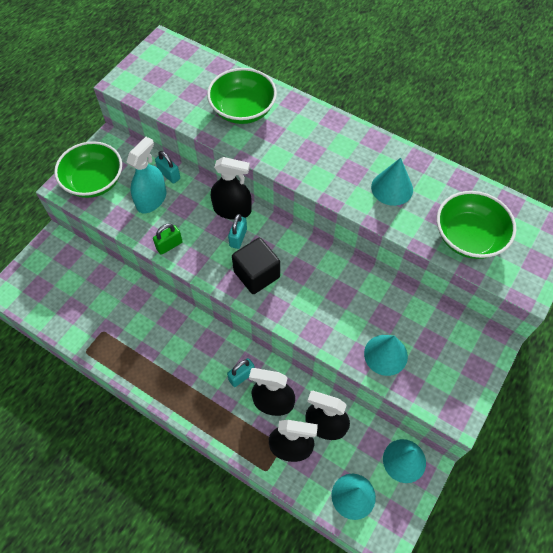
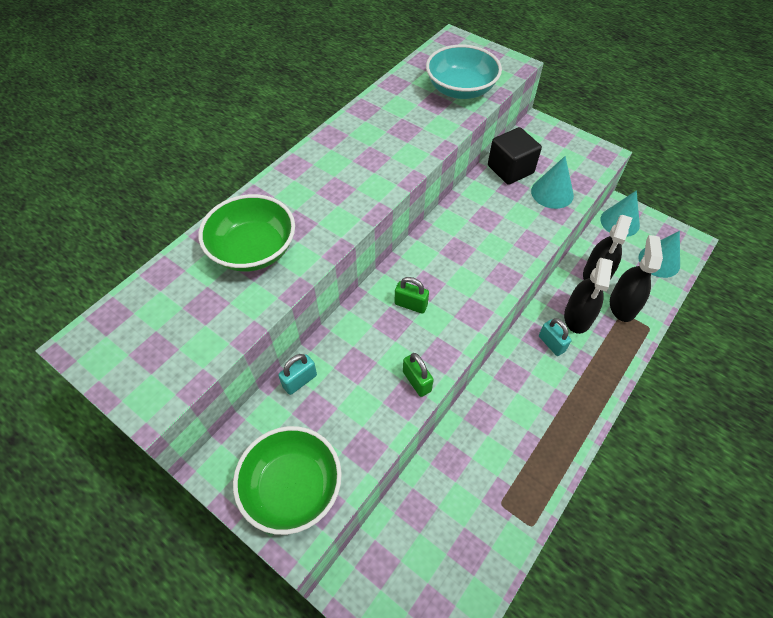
camera: 85 degrees left, 5 degrees down
turquoise spray bottle [126,137,166,213] -> none
black spray bottle [211,157,252,220] -> none
turquoise padlock [228,214,247,249] -> green padlock [395,277,429,314]
black cube [232,238,280,294] -> black cube moved to [488,127,542,185]
turquoise cone [371,158,413,206] -> none
green bowl [437,191,516,259] -> turquoise bowl [426,45,502,99]

